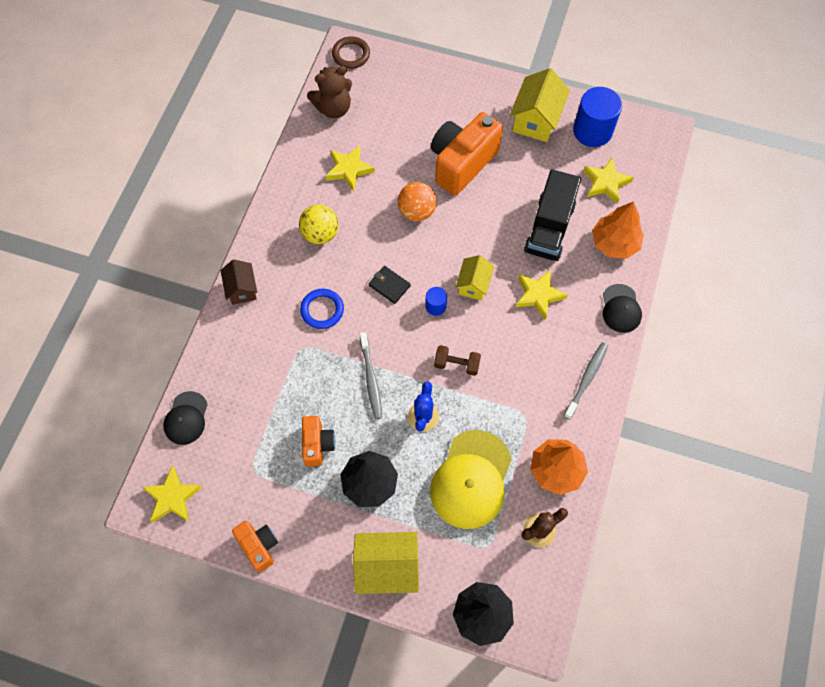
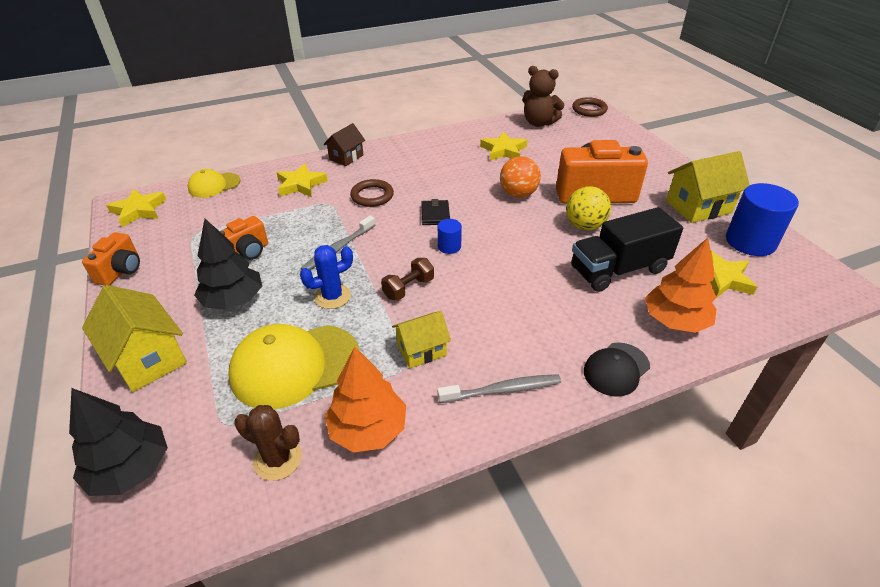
camera: 50 degrees right, 25 degrees down
black cap [163,391,208,445] -> yellow cap [188,169,240,198]
yellow ball [299,205,338,244] -> yellow ball moved to [566,186,611,230]
blue ring [300,289,344,329] -> brown ring [350,179,394,207]
brown dumbbell [434,345,481,376] -> brown dumbbell turned 75 degrees clockwise [381,258,434,301]
yellow house [456,255,494,301] -> yellow house moved to [392,311,451,368]
yellow star [515,269,568,320] -> yellow star moved to [276,163,328,197]

